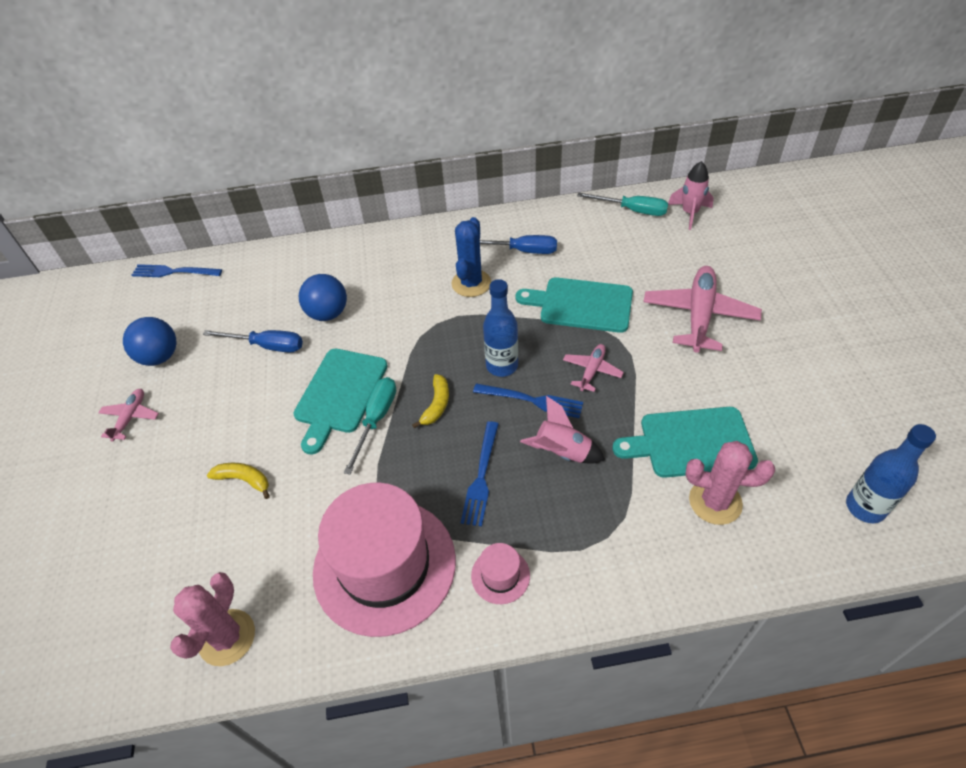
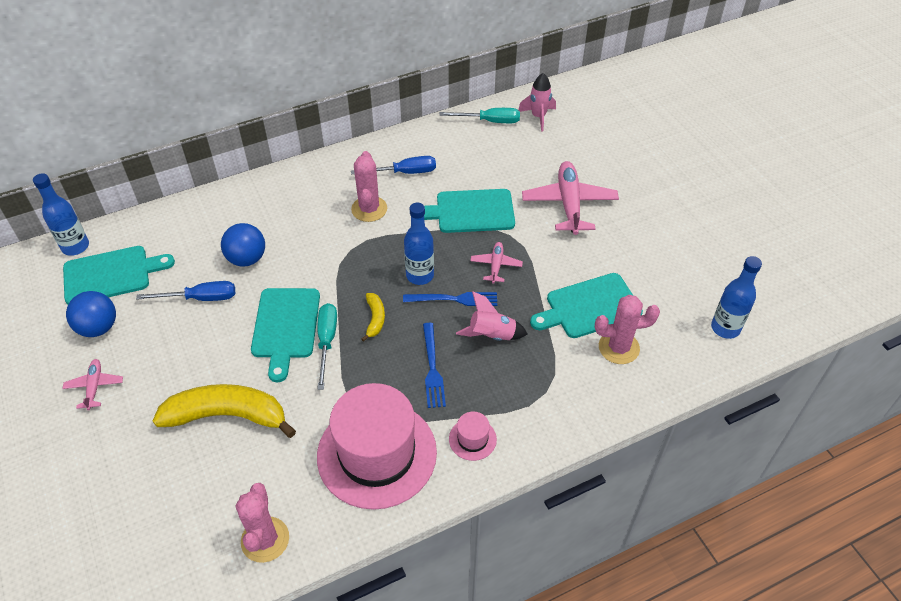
camera: 20 degrees left, 0 degrees up
blue fork [132,264,222,277] -> blue bottle [33,173,89,256]
yellow banana [207,463,270,499] -> yellow banana [153,384,296,438], size x2.18
blue cactus [451,217,491,297] -> pink cactus [351,151,387,222]
none -> turquoise cutting board [63,246,175,304]

